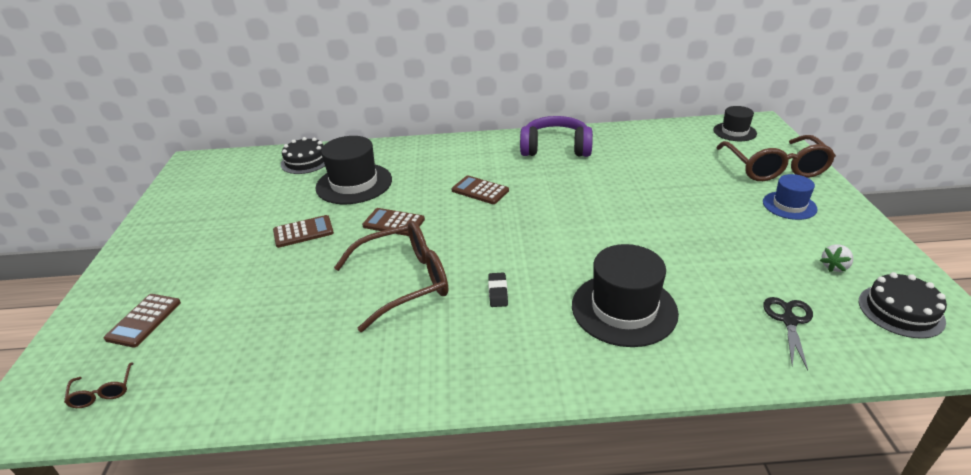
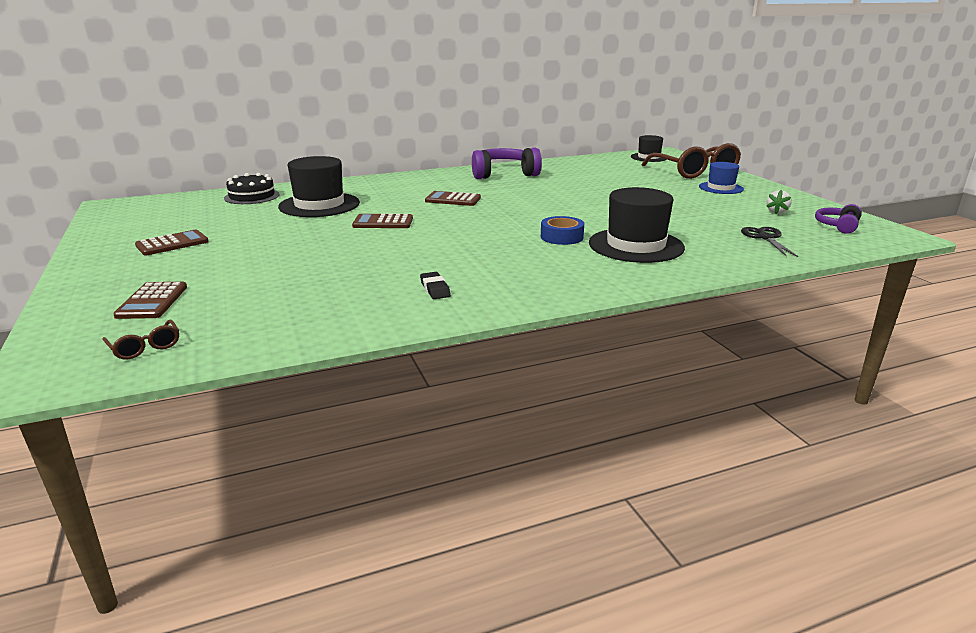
camera: 20 degrees left, 10 degrees down
brown calculator [273,215,334,248] -> brown calculator moved to [135,229,209,256]
brown glasses [334,221,448,332] -> none
black eraser [488,272,508,307] -> black eraser moved to [420,272,451,299]
black cake [859,272,947,338] -> purple headphones [815,204,862,234]
none -> blue tape [541,216,584,245]

